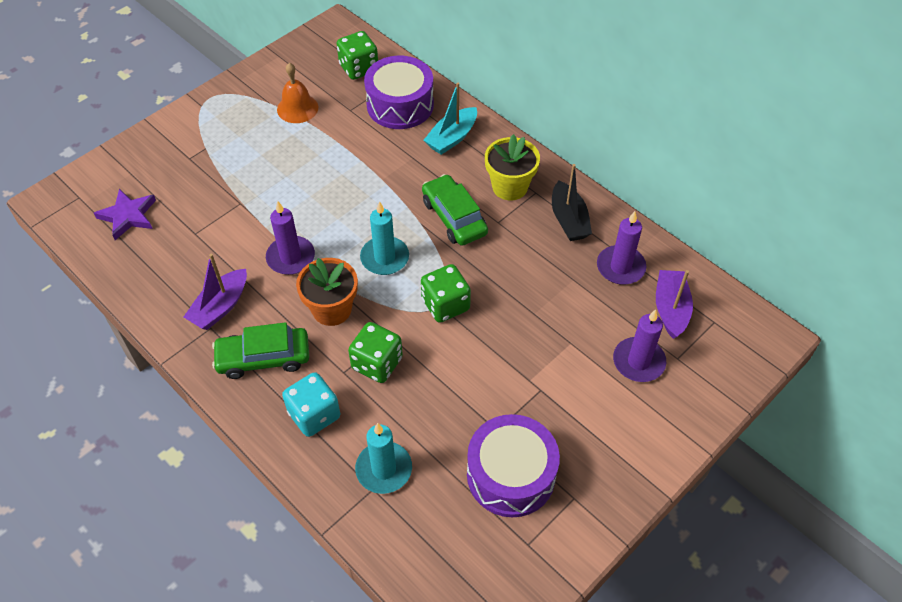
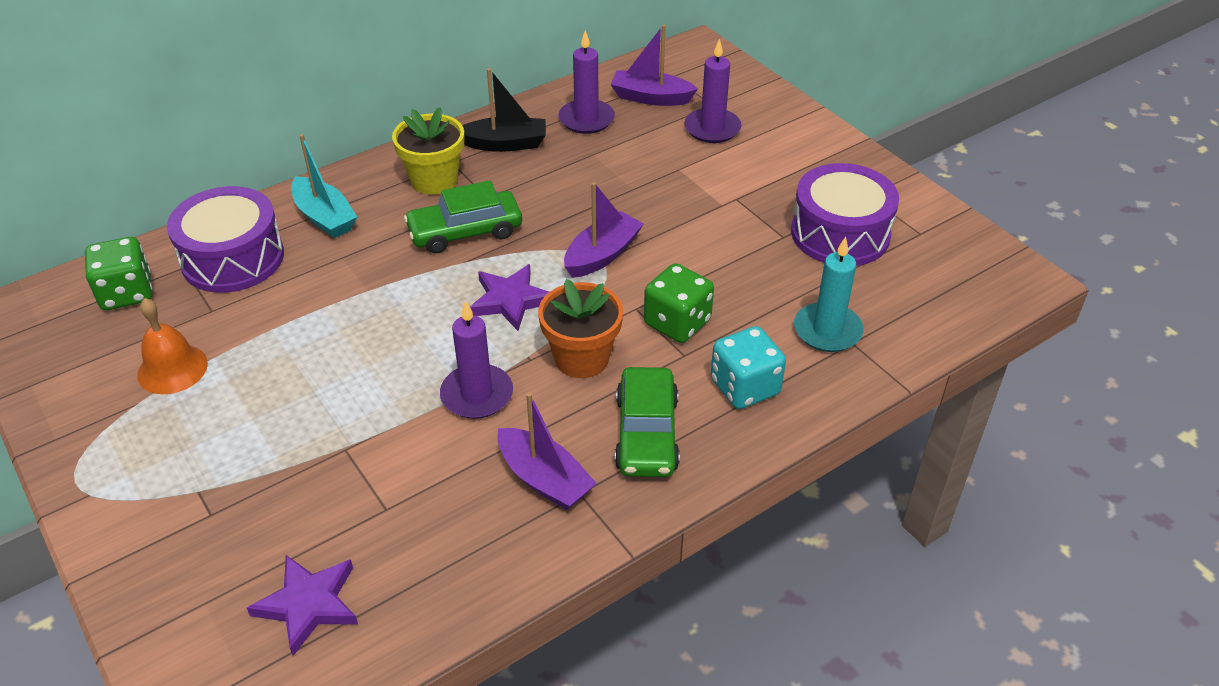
camera: 80 degrees left, 10 degrees down
turquoise candle [360,201,409,275] -> purple star [470,264,549,331]
green dice [421,264,471,323] -> purple boat [564,182,644,278]

